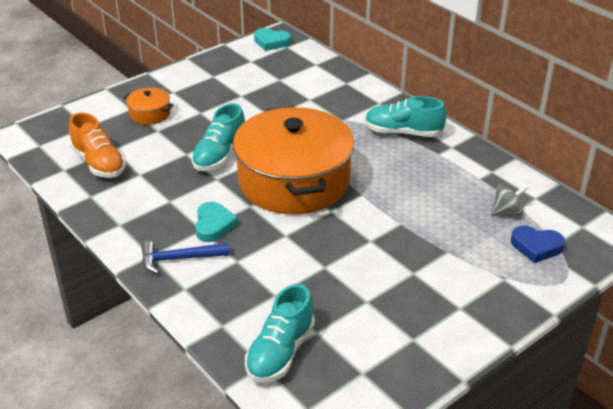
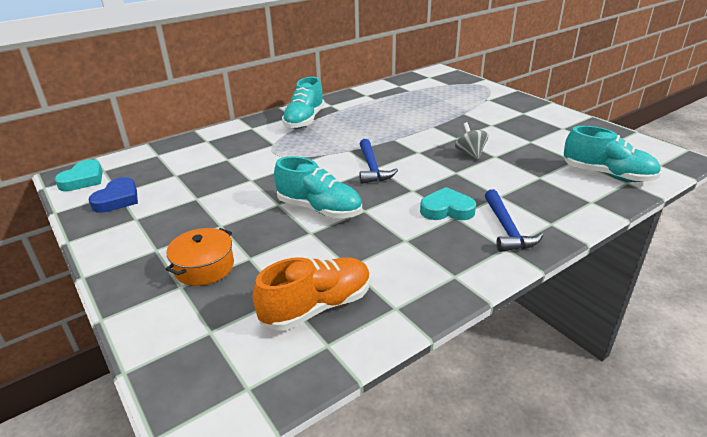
camera: 85 degrees left, 5 degrees down
orange pot [233,106,354,215] -> blue hammer [359,139,398,184]
grey spinning top [491,185,528,216] -> grey spinning top moved to [455,122,488,160]
blue heart [511,225,565,263] -> blue heart moved to [88,177,138,213]

